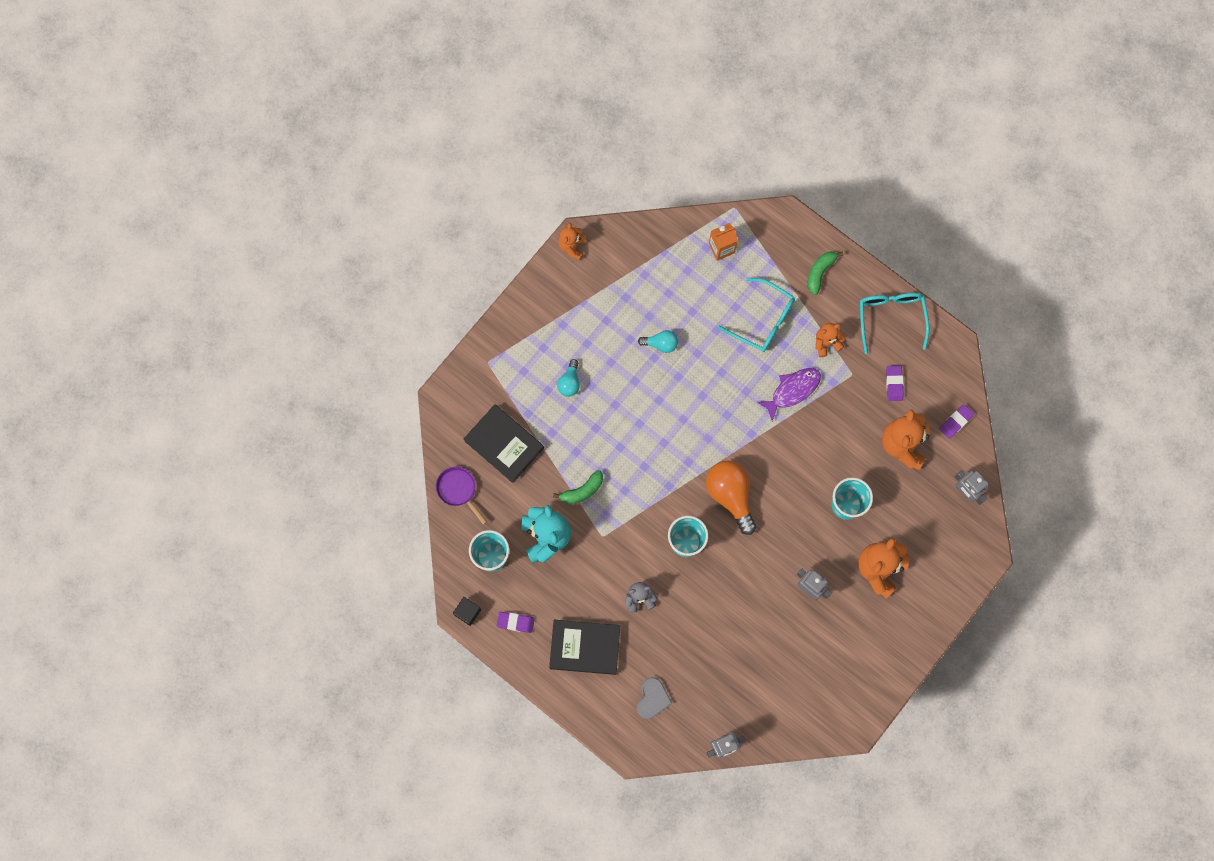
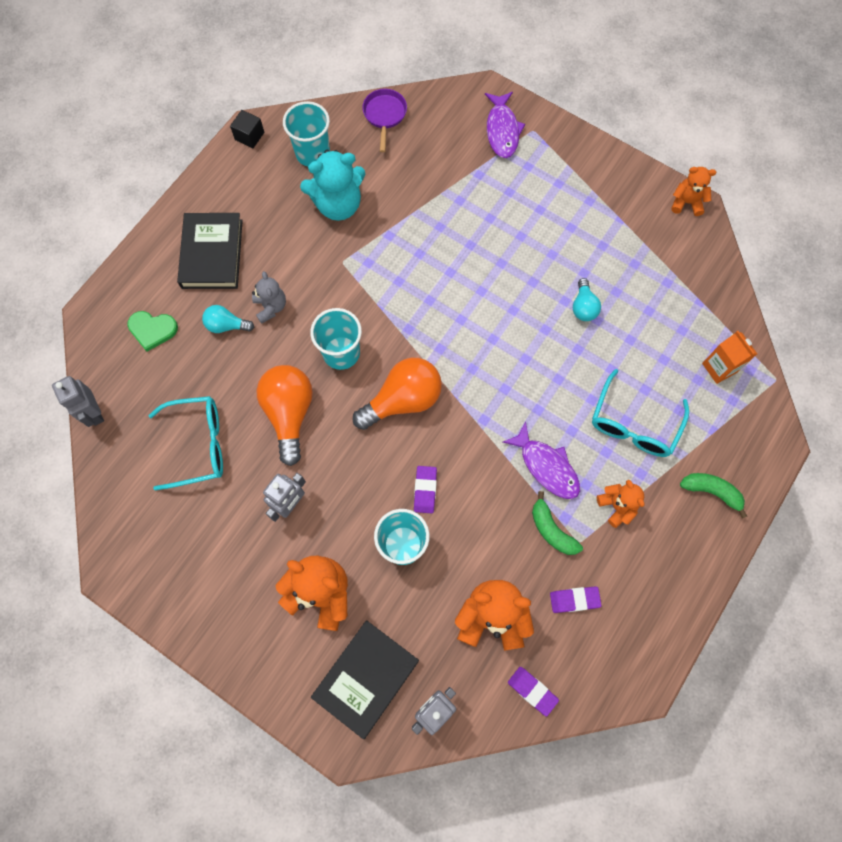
camera: 85 degrees right, 5 degrees down
purple pan [436,467,487,525] -> purple pan turned 45 degrees counterclockwise [362,89,407,152]
black book [464,404,544,483] -> black book moved to [311,620,419,739]
purple eraser [497,612,535,633] -> purple eraser moved to [414,466,437,513]
green banana [553,470,603,504] -> green banana moved to [532,491,583,555]
turquoise light bulb [557,359,580,397] -> turquoise light bulb moved to [202,305,254,333]
grey heart [637,677,672,719] -> green heart [127,311,178,352]
turquoise glasses [860,293,929,354] -> turquoise glasses moved to [149,396,223,490]
none -> orange light bulb [257,365,313,466]
none -> purple fish [485,92,525,158]

